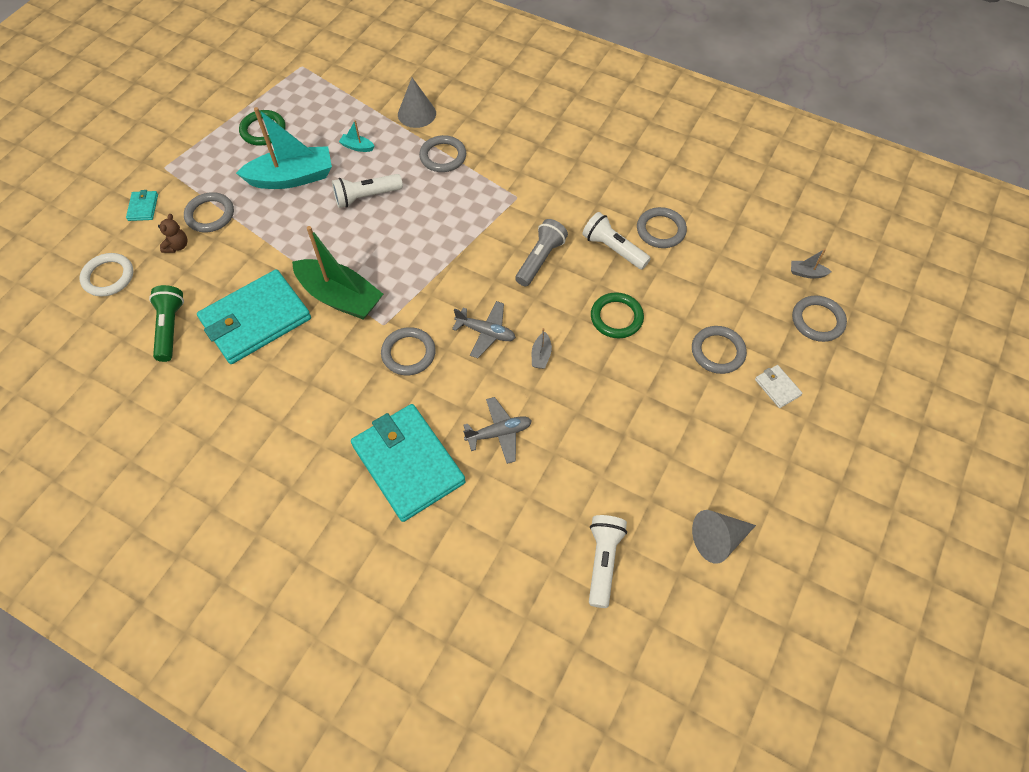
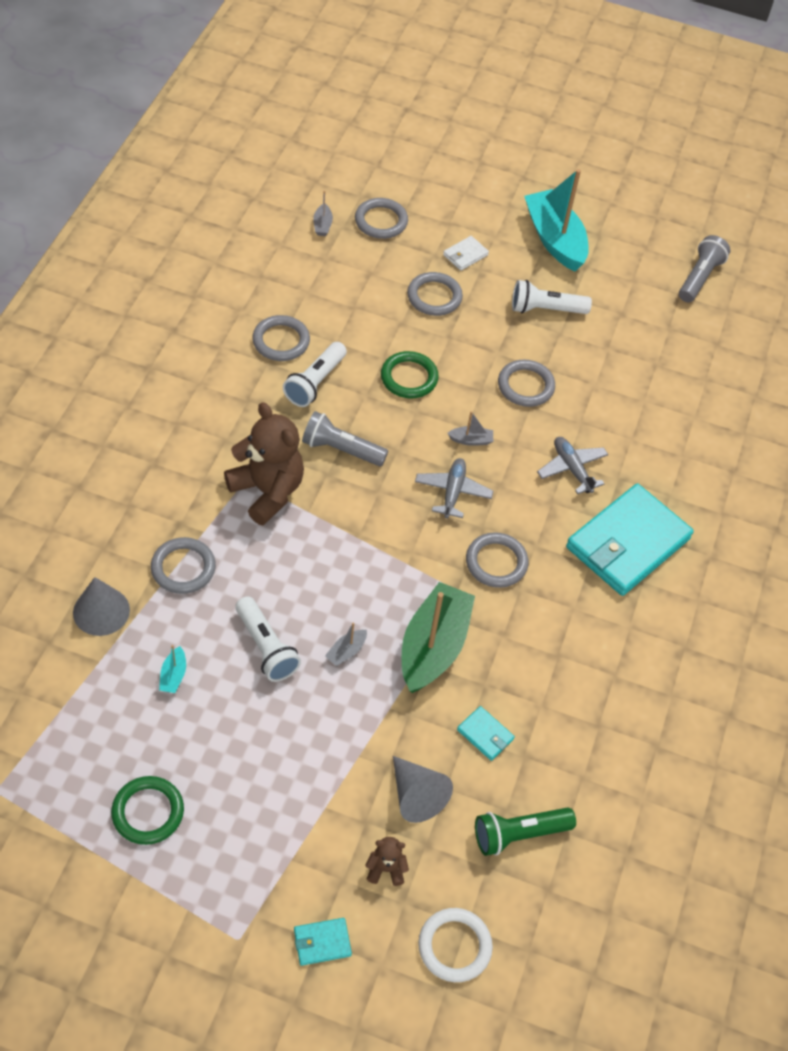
camera: 105 degrees left, 5 degrees down
grey ring [184,192,234,232] -> grey ring moved to [498,360,555,407]
turquoise wallet [197,269,311,364] -> turquoise wallet [457,706,515,761], size x0.41
turquoise boat [236,107,332,189] -> turquoise boat moved to [524,169,589,271]
white flashlight [589,515,627,608] -> white flashlight moved to [512,280,592,314]
grey cone [692,510,756,564] -> grey cone moved to [393,756,453,823]
none -> brown teddy bear [224,402,304,525]
none -> grey boat [325,622,367,666]
none -> grey flashlight [679,235,731,302]

